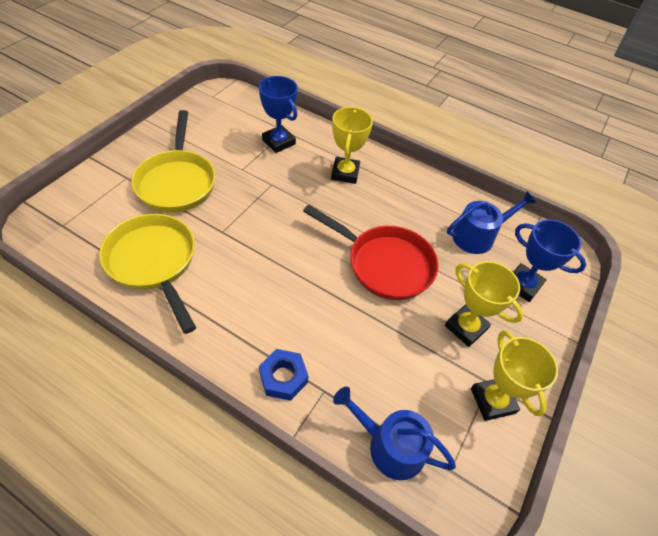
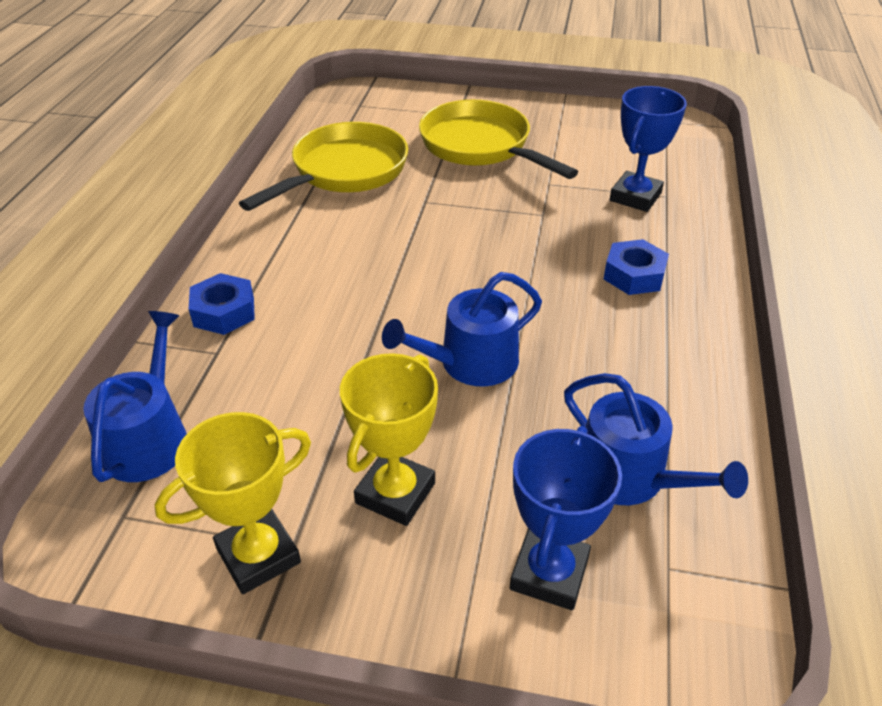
camera: 75 degrees right, 10 degrees down
yellow pan [131,110,216,213] -> yellow pan turned 75 degrees clockwise [419,100,578,179]
red pan [303,204,438,300] -> blue watering can [382,272,542,386]
yellow trophy [331,107,373,184] -> blue nut [604,239,669,295]

